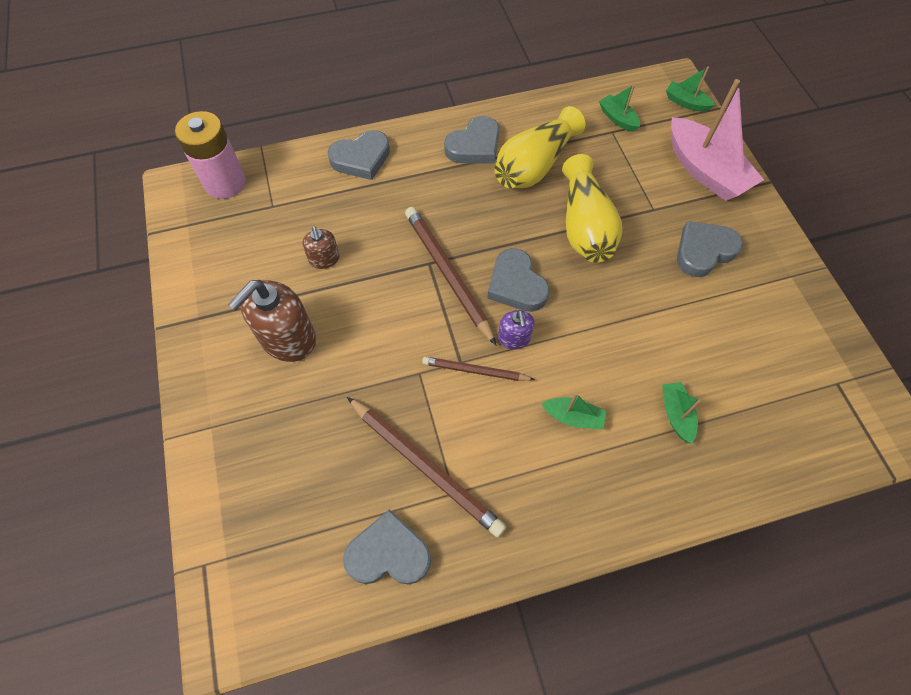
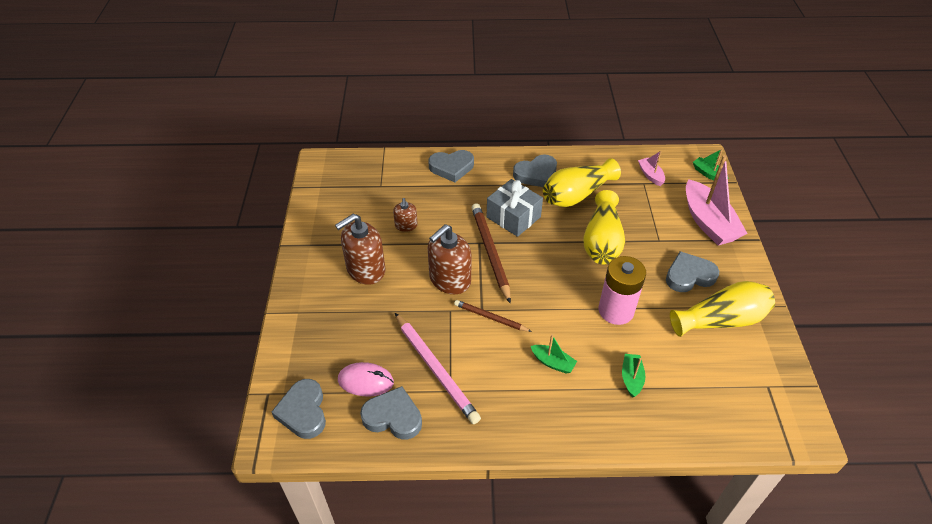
camera: 15 degrees right, 15 degrees down
pink battery [175,111,246,199] -> pink battery moved to [599,256,646,325]
brown pencil [347,397,506,537] -> pink pencil [395,313,481,424]
grey heart [487,248,550,312] -> grey heart moved to [272,379,326,439]
purple soap dispenser [498,310,534,349] -> none
green boat [599,84,640,132] -> pink boat [638,151,665,186]
none -> pink mouse [338,362,394,397]
none -> brown soap dispenser [428,224,471,294]
none -> grey gift [486,179,543,237]
none -> yellow vase [670,281,775,337]

